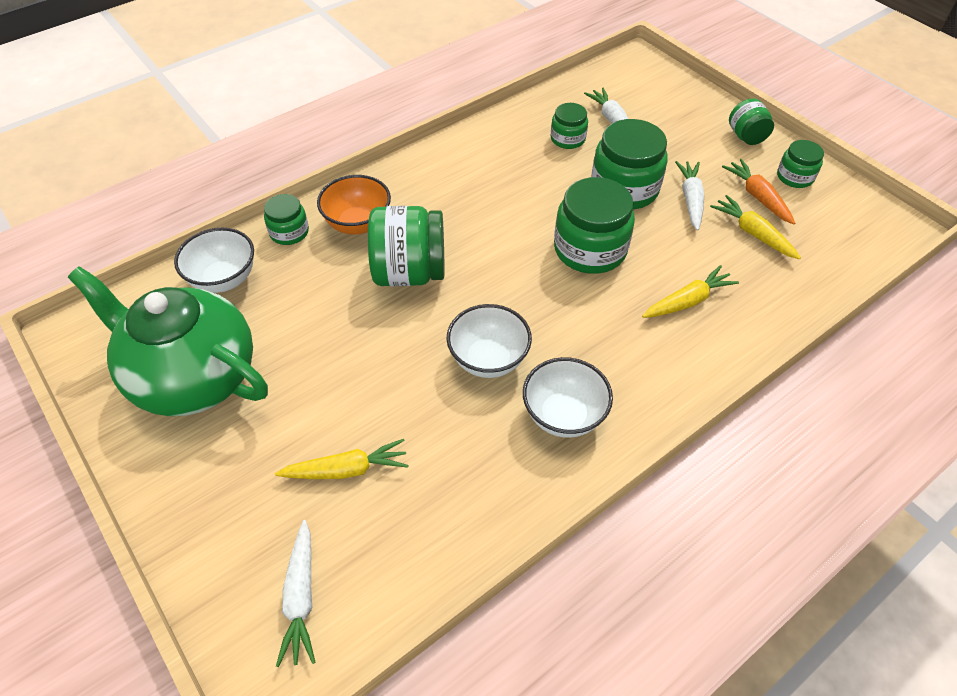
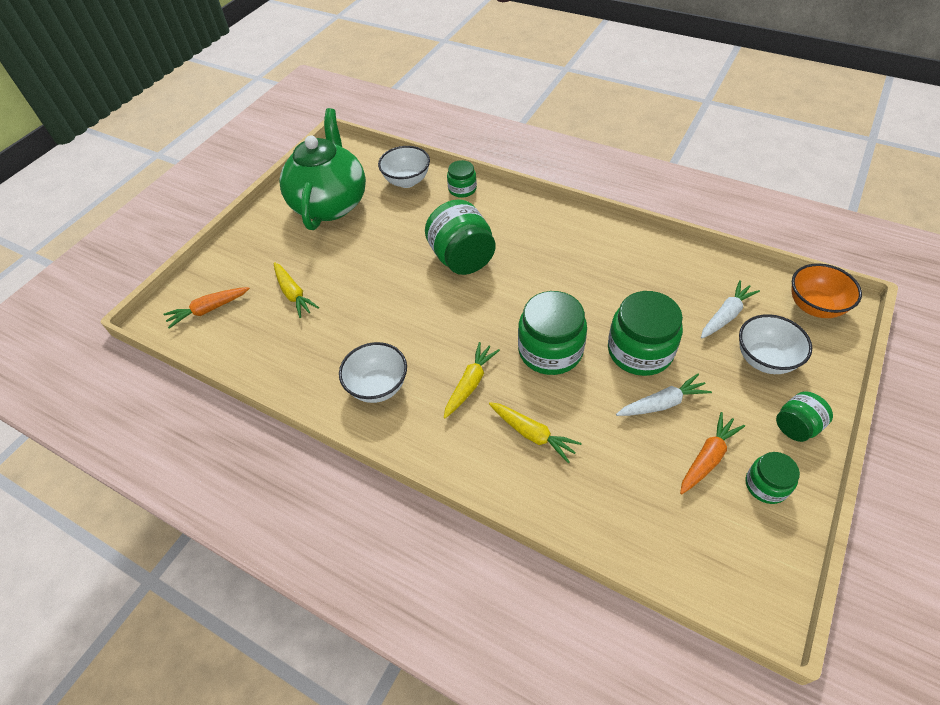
camera: 70 degrees right, 0 degrees up
white carrot [276,520,315,667] -> orange carrot [163,287,250,329]
orange bowl [317,175,391,235] -> orange bowl moved to [791,263,862,318]
white bowl [446,304,532,378] -> white bowl moved to [739,314,812,374]
green jar [551,103,588,149] -> none
yellow carrot [710,195,801,259] -> yellow carrot moved to [444,342,500,418]

